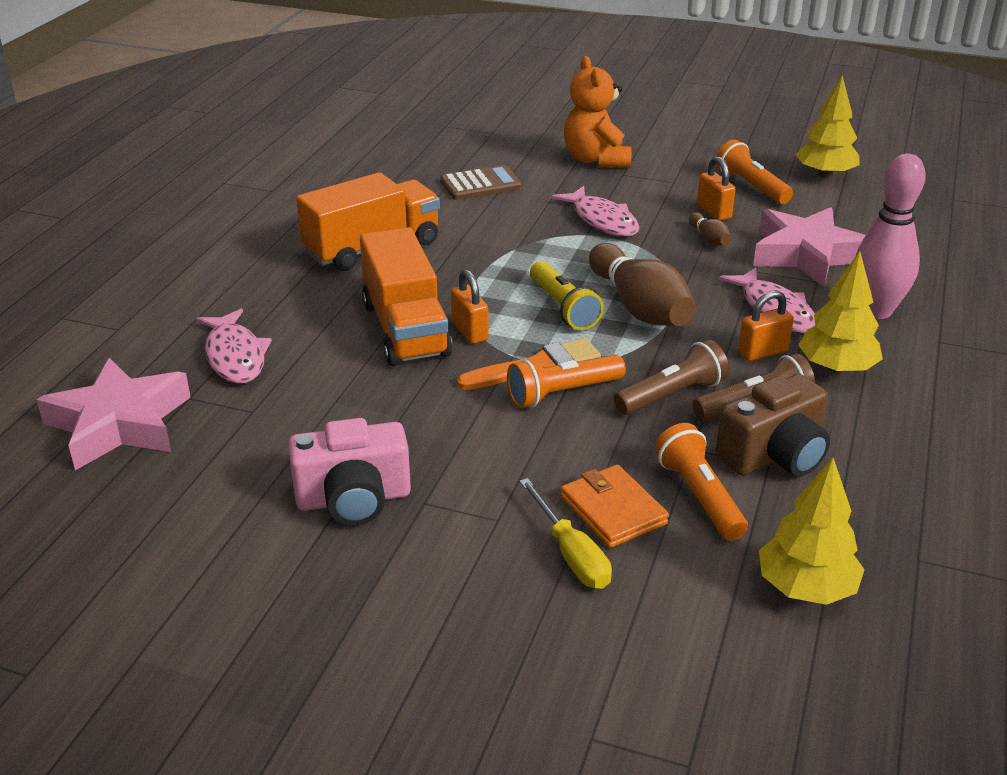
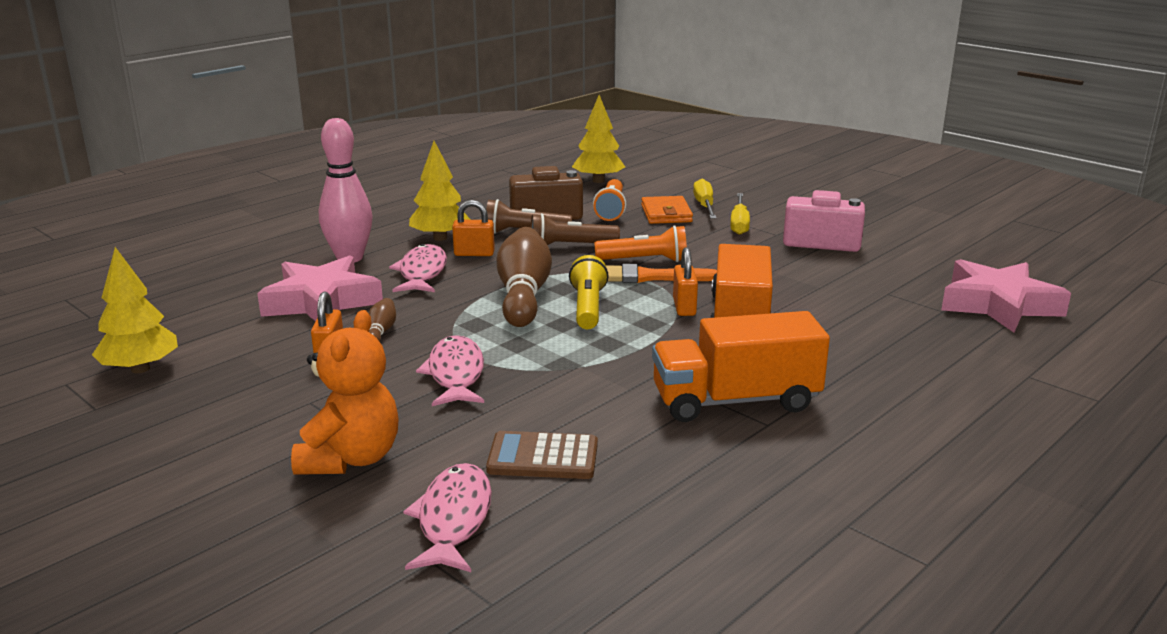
camera: 155 degrees left, 10 degrees down
pink fish [196,309,272,384] -> pink fish moved to [403,463,492,572]
orange flashlight [716,140,793,204] -> none
none -> yellow screwdriver [730,193,750,235]

